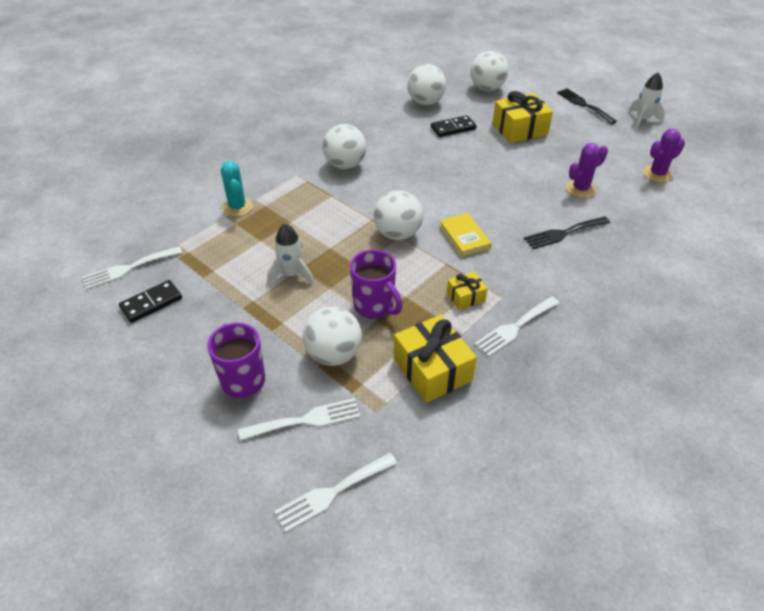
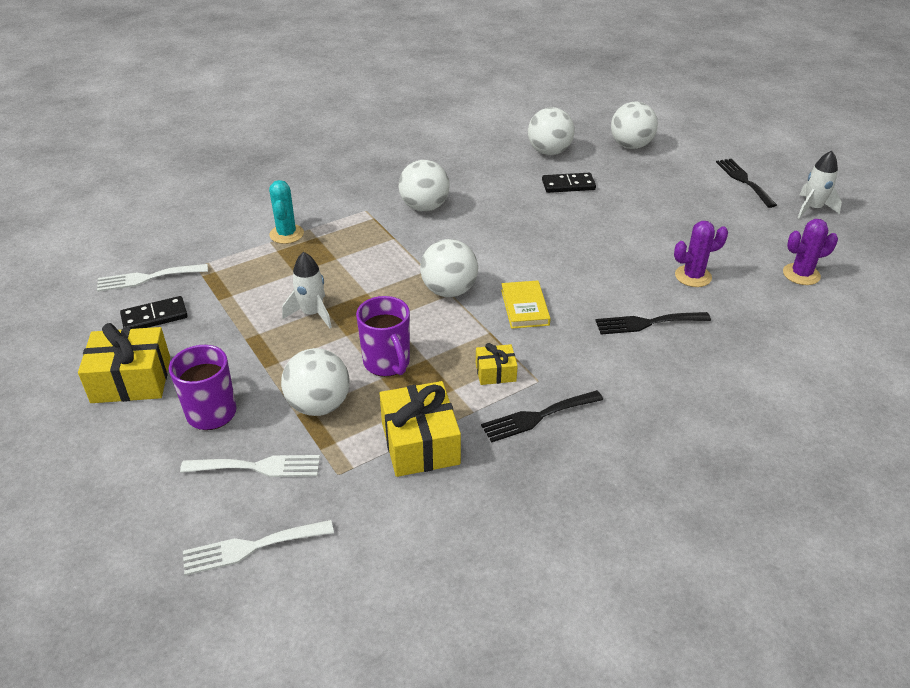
camera: 15 degrees right, 5 degrees down
white fork [474,296,560,357] -> black fork [481,390,603,443]
yellow gift [492,91,553,143] -> yellow gift moved to [78,323,170,403]

